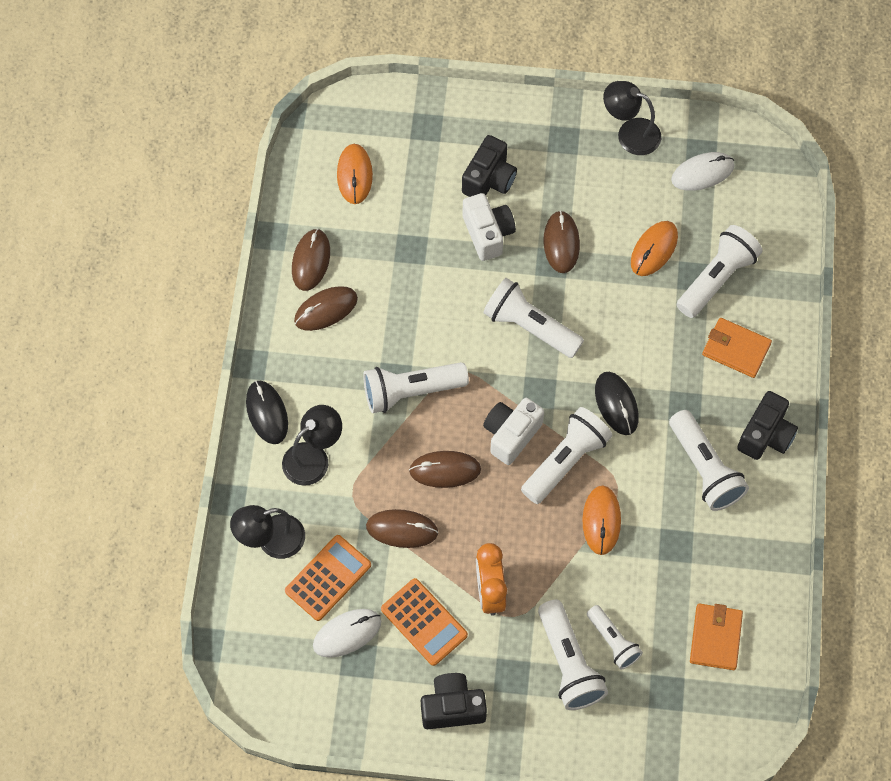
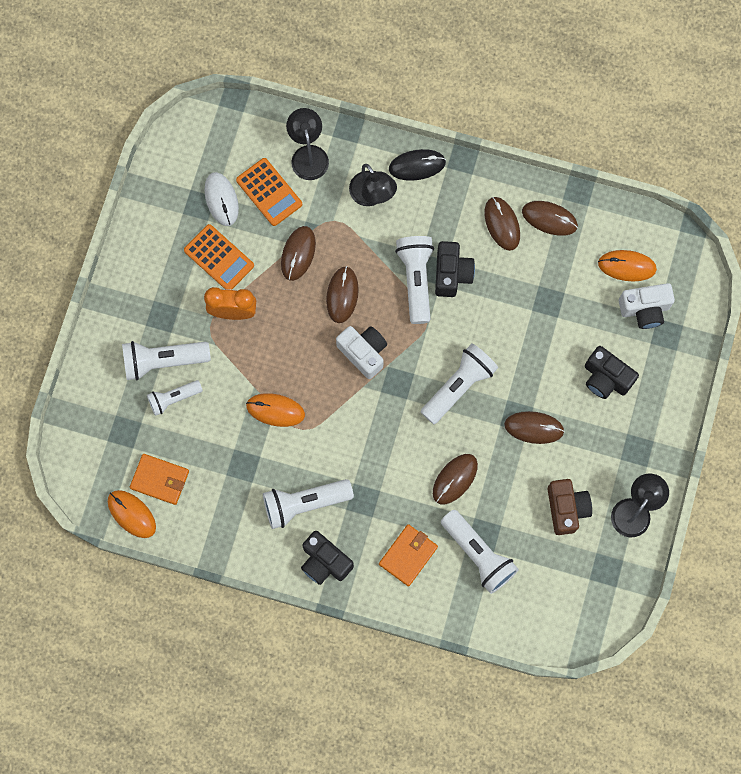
camera: 100 degrees right, 10 degrees up
orange calculator [381,578,468,666] -> orange calculator turned 105 degrees counterclockwise [184,224,254,290]
black camera [421,673,487,729] -> black camera moved to [435,241,475,297]
white camera [463,193,516,261] -> white camera moved to [619,283,675,329]
white flashlight [521,407,612,504] -> none
black mouse [595,372,639,435] -> none
orange mouse [631,221,678,276] -> orange mouse moved to [108,490,156,538]
white mouse [671,152,734,191] -> none
none -> brown mouse [433,454,478,504]
none -> brown camera [548,479,592,535]

